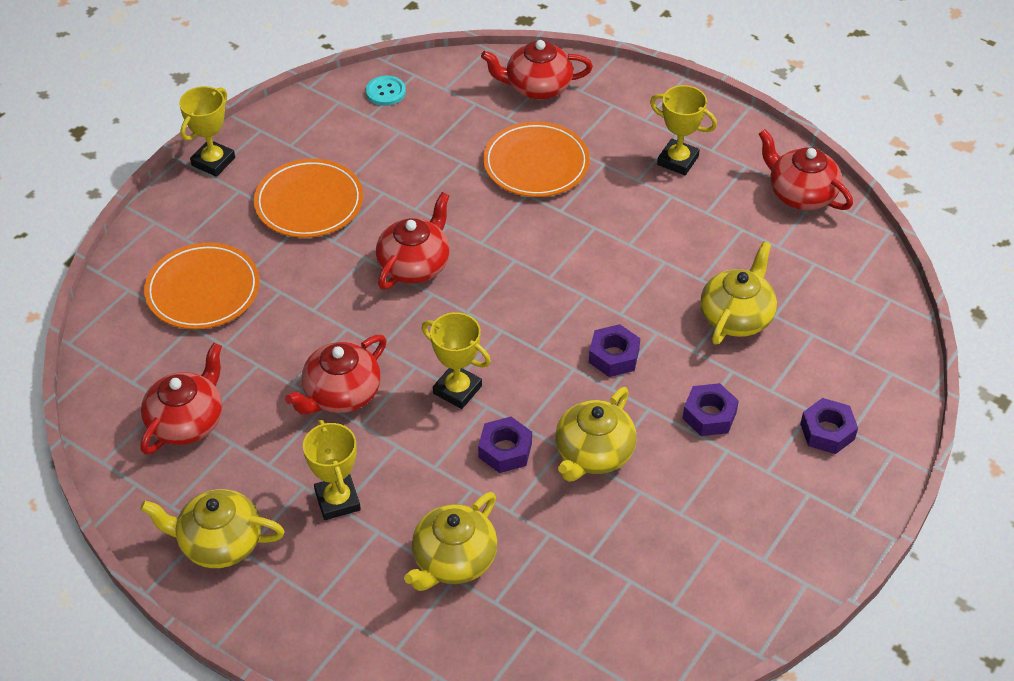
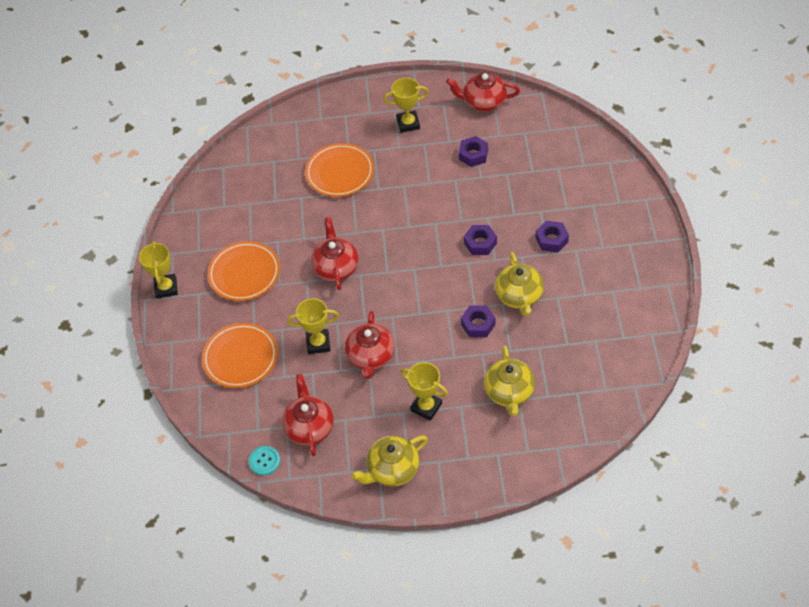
camera: 35 degrees left, 5 degrees up
turquoise button [366,76,406,106] -> turquoise button moved to [249,446,280,476]
yellow trophy [422,312,491,409] -> yellow trophy moved to [287,298,339,354]
red teapot [481,40,593,99] -> none
yellow teapot [700,241,777,345] -> none
purple nut [800,398,858,454] -> purple nut moved to [459,136,488,167]

